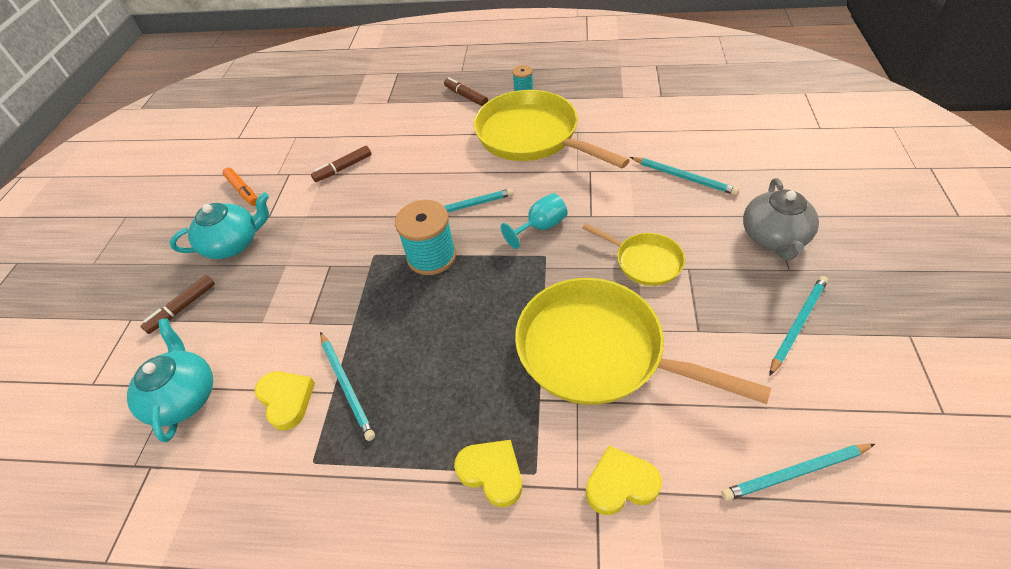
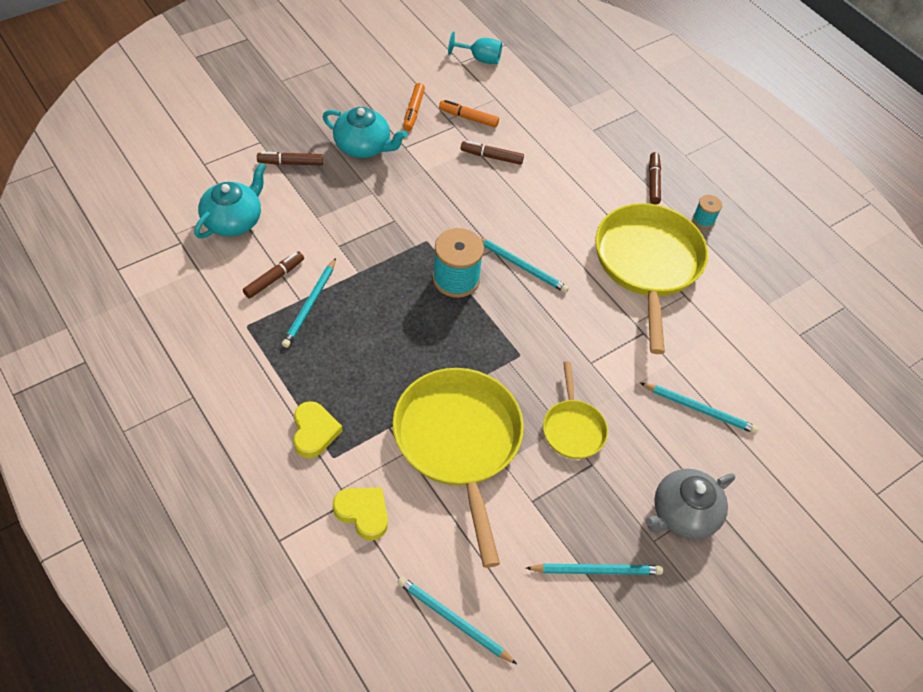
camera: 40 degrees right, 5 degrees up
yellow heart [255,371,315,431] -> brown marker [243,251,304,299]
turquoise goblet [501,193,568,249] -> turquoise goblet moved to [448,32,502,64]
turquoise pencil [630,157,739,195] -> turquoise pencil turned 60 degrees counterclockwise [640,383,758,434]
none -> orange marker [439,100,499,127]

